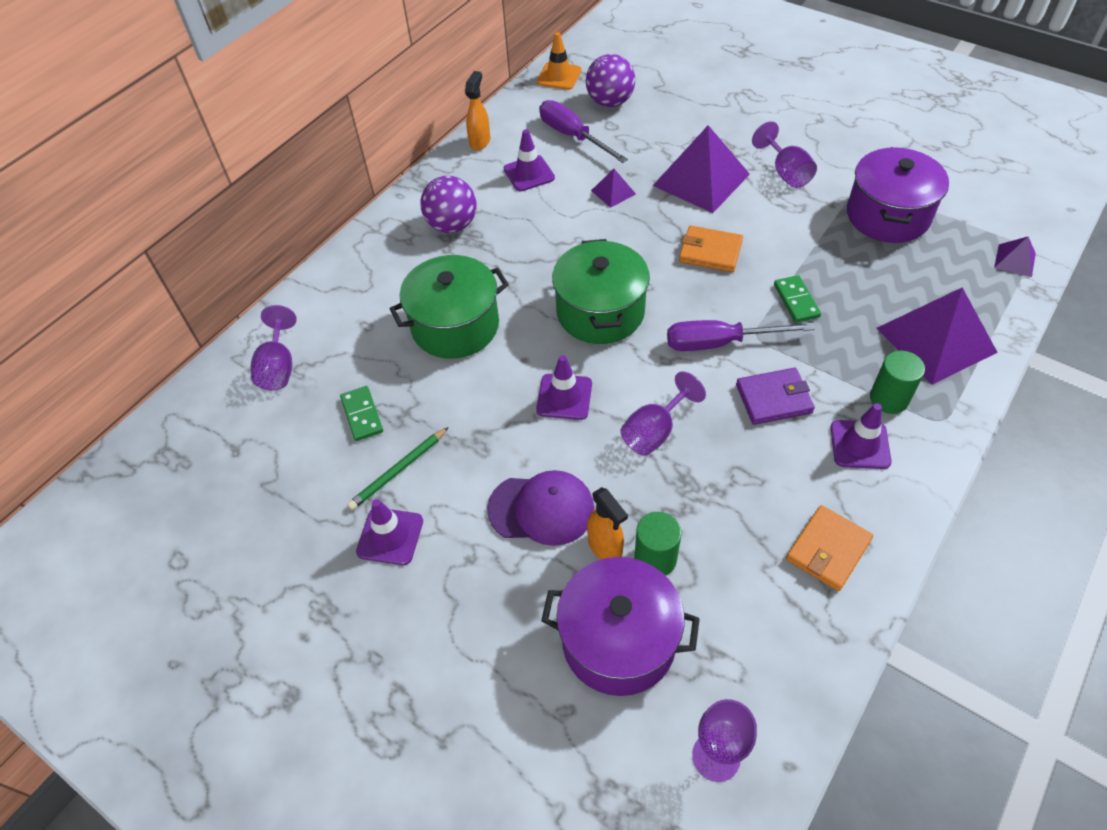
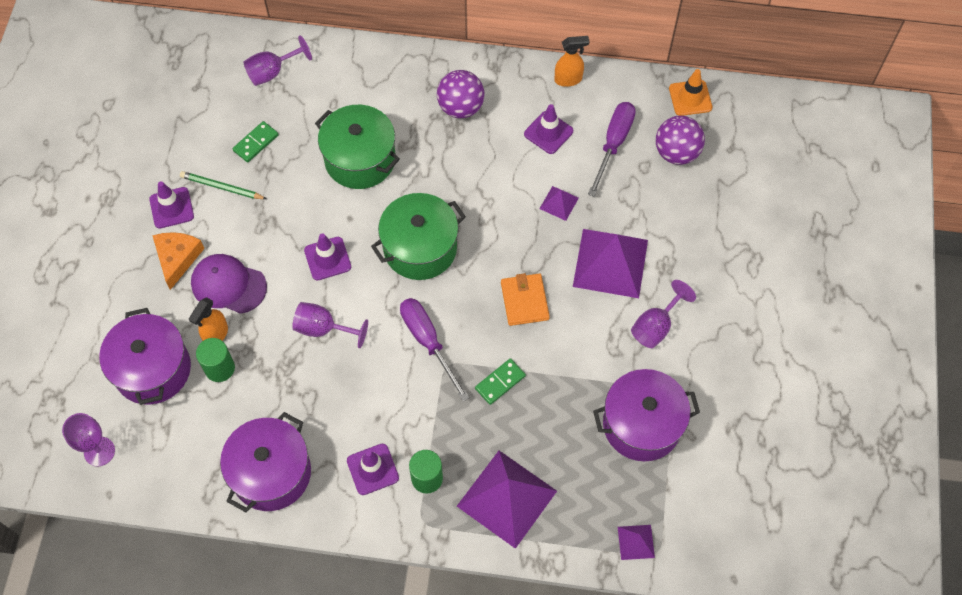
camera: 60 degrees right, 10 degrees up
purple cap [487,470,594,546] -> purple cap turned 135 degrees clockwise [191,254,267,314]
purple wallet [736,368,815,425] -> none
orange wallet [786,505,873,591] -> purple pot [220,412,311,512]
none -> orange cheese [152,232,205,290]

